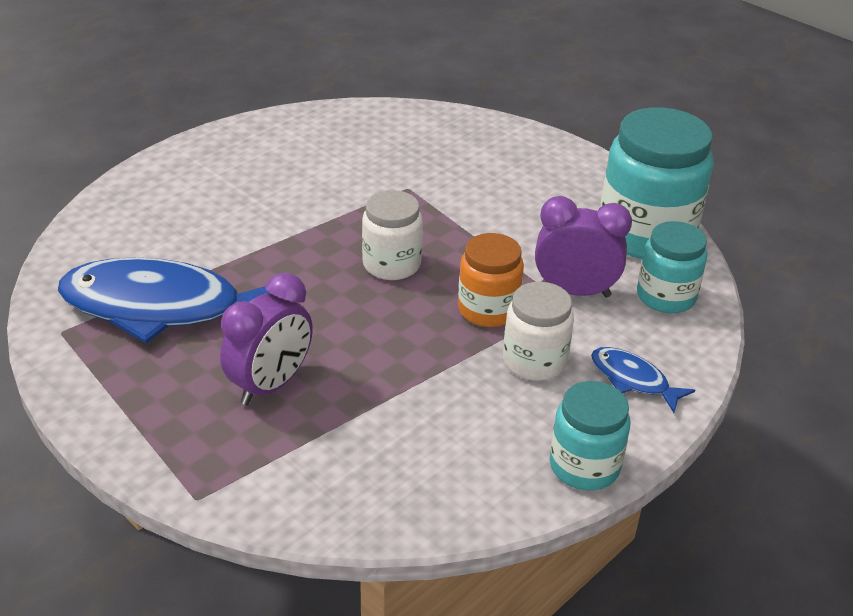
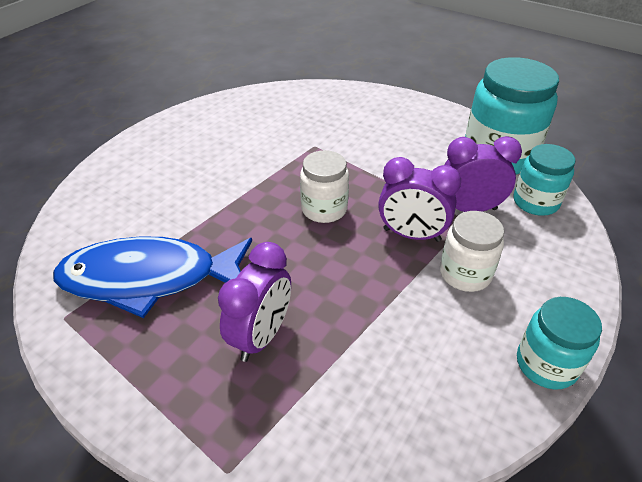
camera: 10 degrees left, 5 degrees up
orange jar [458,233,524,327] -> purple clock [378,157,461,242]
blue fish [591,347,695,413] -> none

